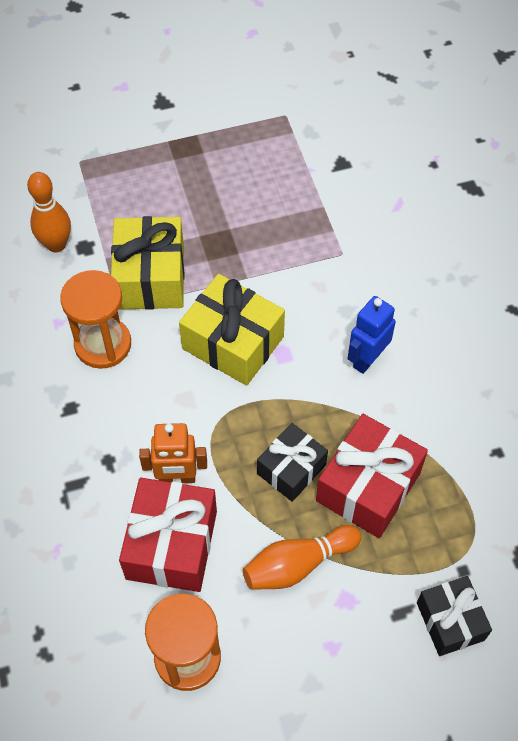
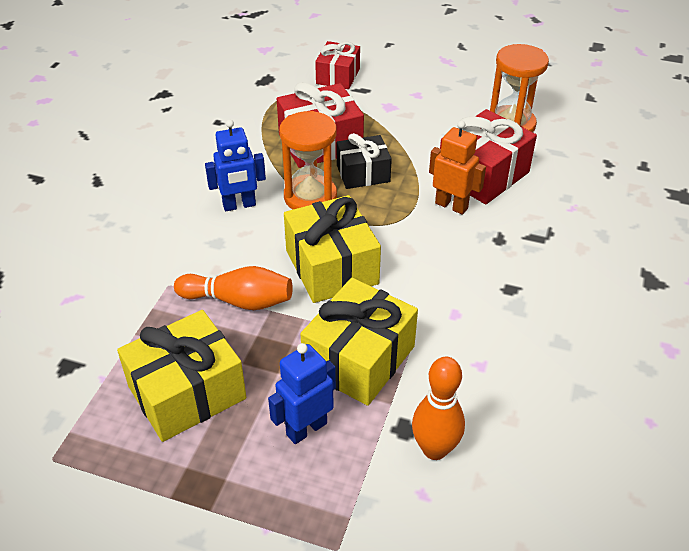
camera: 145 degrees left, 15 degrees down
orange hourglass [60,270,131,369] -> orange hourglass moved to [279,111,337,210]
orange bowling pin [243,525,361,590] -> orange bowling pin moved to [174,266,293,310]
black gift [417,576,492,656] -> red gift [315,41,360,89]
none -> yellow gift [117,310,246,442]
none -> blue robot [268,343,336,444]

